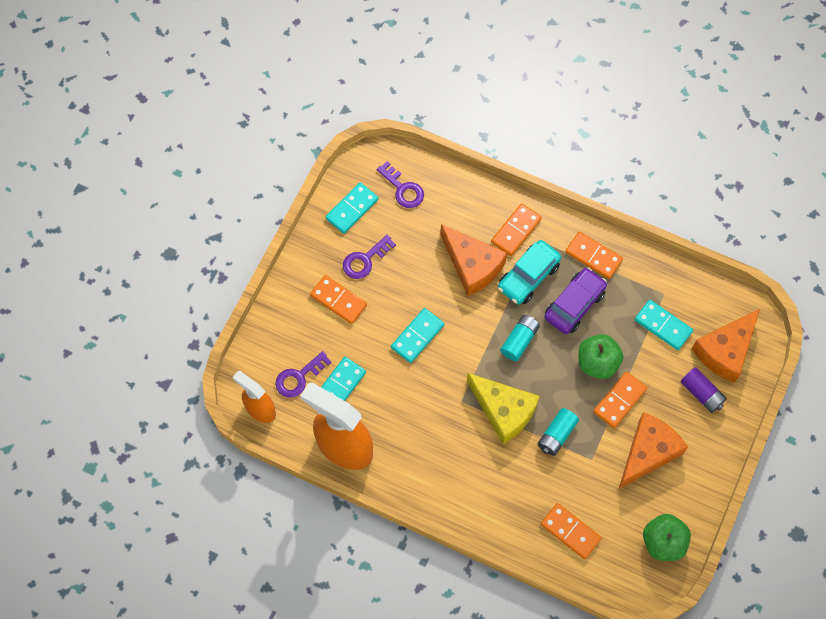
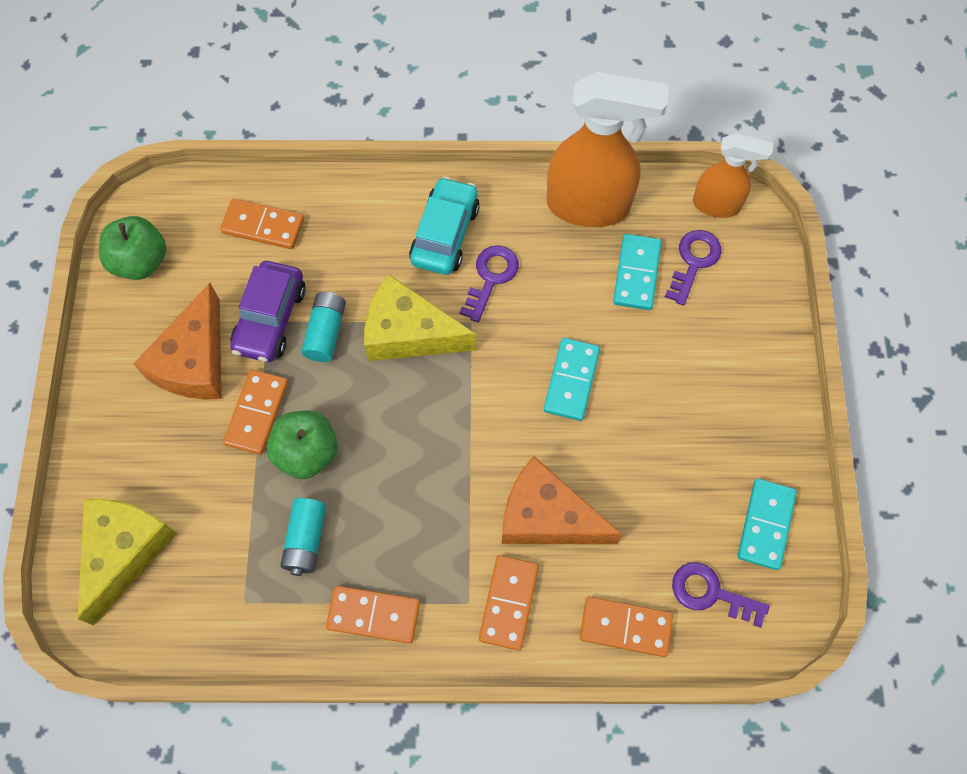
camera: 155 degrees right, 0 degrees up
orange domino [310,275,367,324] -> orange domino moved to [580,597,673,657]
purple key [343,235,396,279] -> purple key moved to [459,245,519,322]
turquoise car [498,240,561,305] -> turquoise car moved to [409,176,480,275]
turquoise battery [500,315,540,361] -> turquoise battery moved to [280,498,326,576]
purple car [544,267,607,334] -> purple car moved to [230,261,306,362]
turquoise domino [635,300,693,350] -> none
purple battery [681,367,727,413] -> none
orange cheese [692,309,760,383] -> yellow cheese [78,499,177,625]

